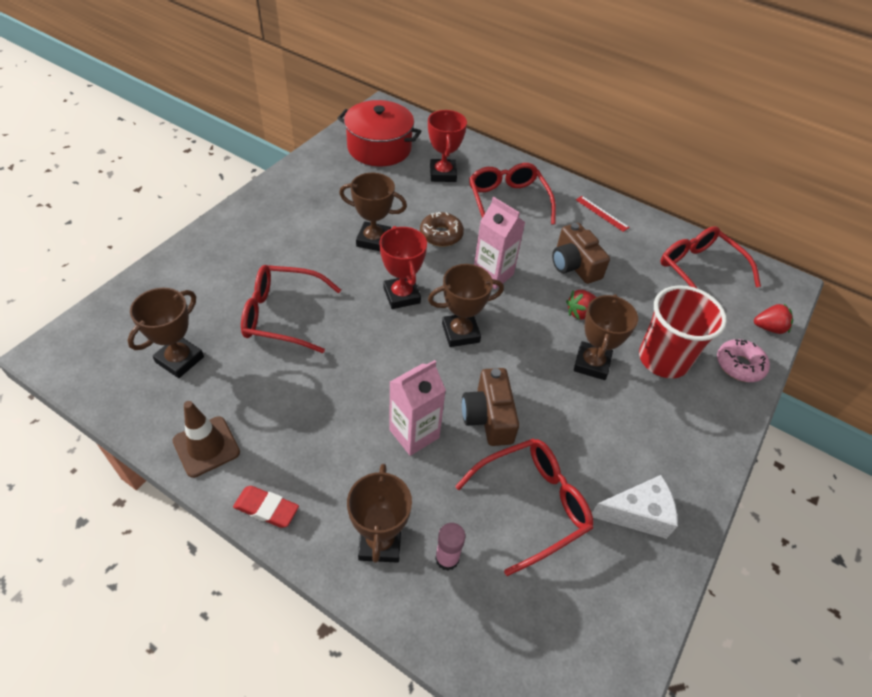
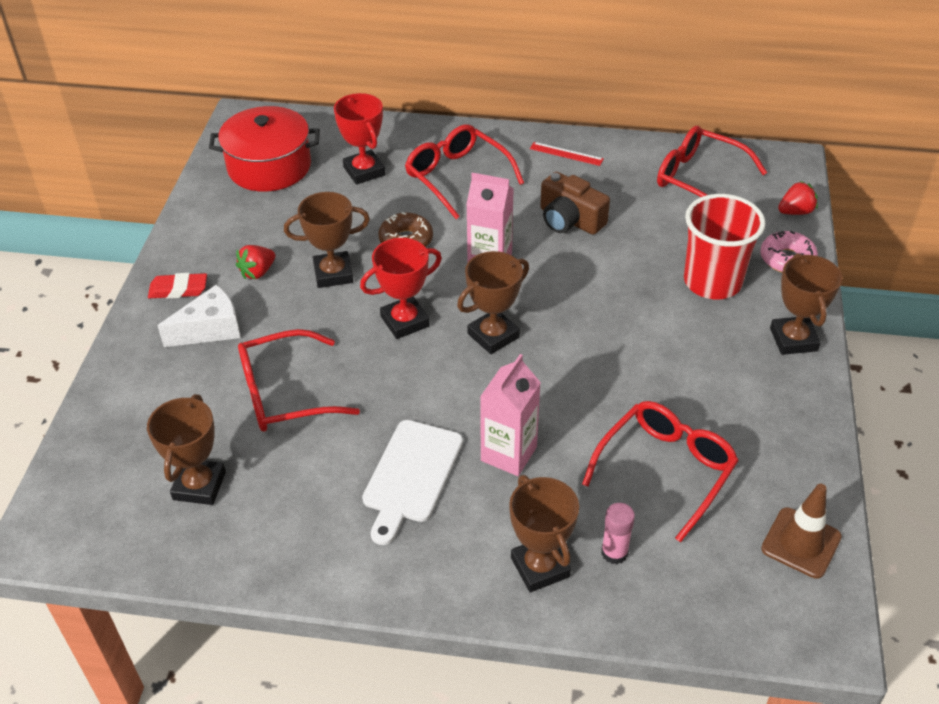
camera: 20 degrees left, 5 degrees down
brown traffic cone [172,401,240,478] -> brown traffic cone moved to [761,484,842,579]
red eraser [233,486,299,528] -> red eraser moved to [148,273,207,299]
red trophy [379,226,427,309] -> red trophy turned 75 degrees counterclockwise [360,238,442,339]
brown camera [462,368,519,446] -> none
red strawberry [566,290,596,320] -> red strawberry moved to [236,245,275,279]
brown trophy [574,294,638,380] -> brown trophy moved to [770,253,842,355]
white cheese [592,475,678,539] -> white cheese moved to [158,285,241,347]
none -> white cutting board [362,420,463,545]

